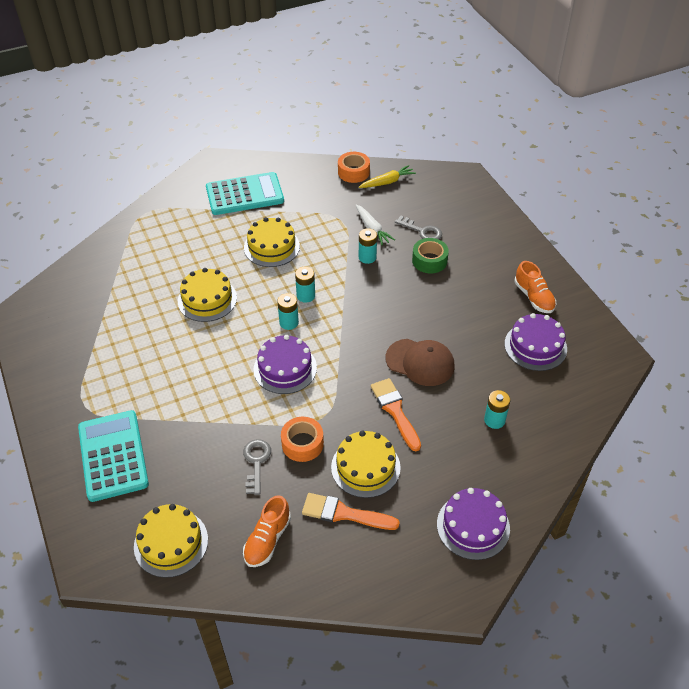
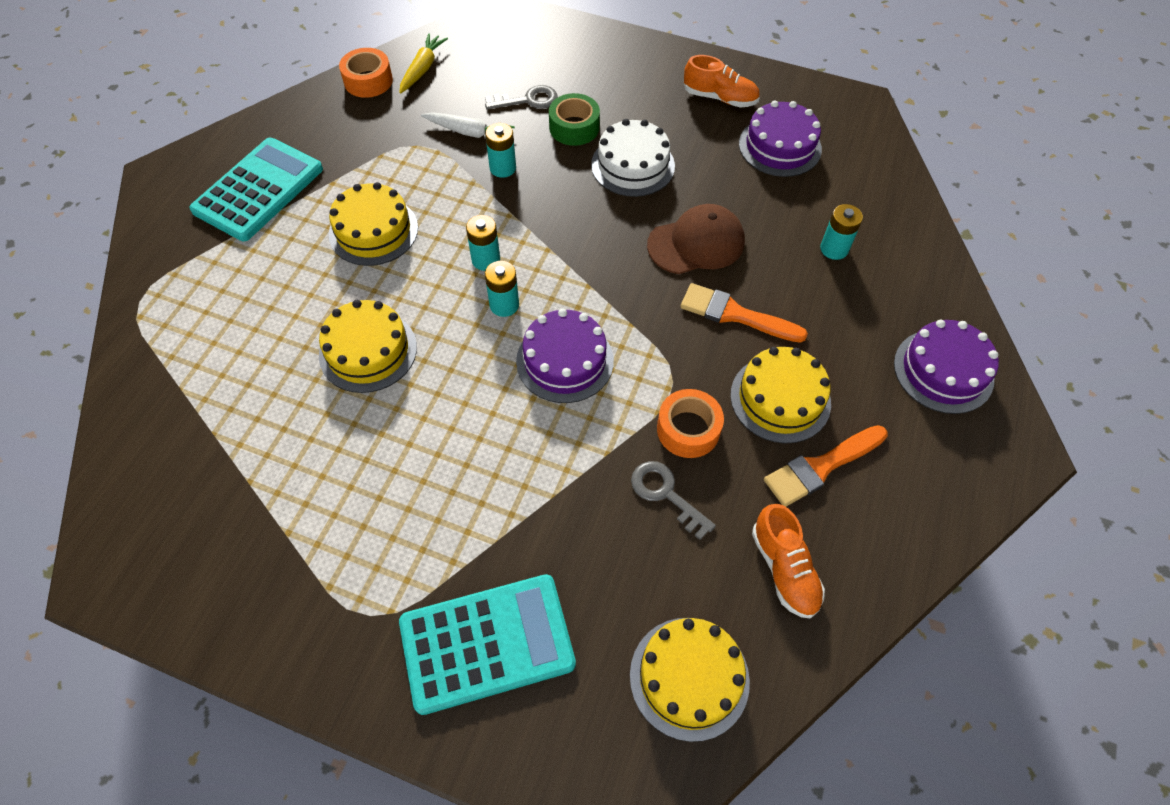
camera: 45 degrees left, 10 degrees up
turquoise calculator [78,410,149,502] -> turquoise calculator turned 135 degrees clockwise [399,574,576,715]
none -> white cake [591,119,675,197]

